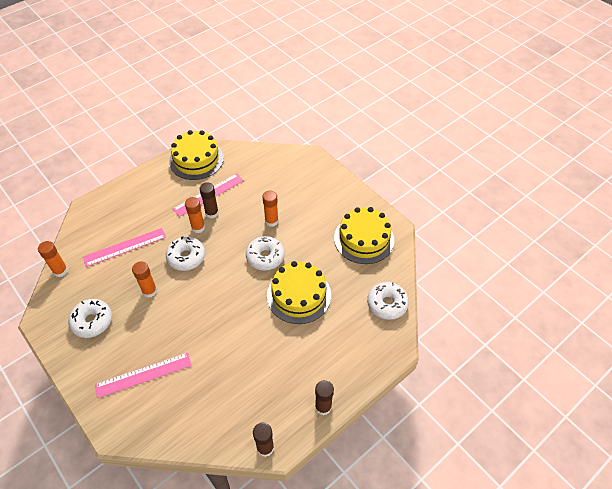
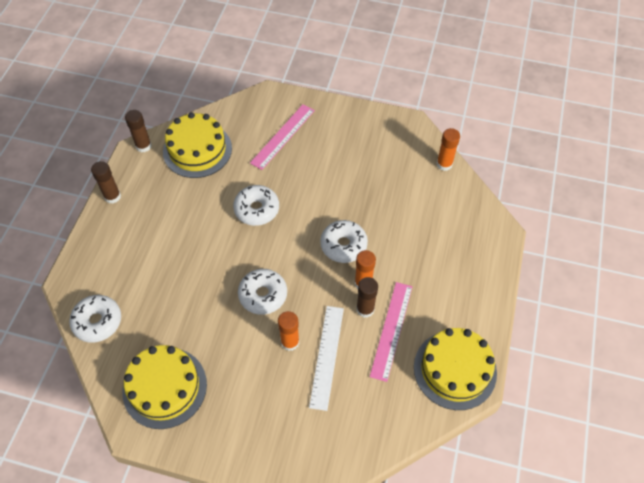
camera: 145 degrees right, 5 degrees up
white donut [68,299,112,338] -> white donut moved to [233,185,279,226]
pink ruler [83,228,166,267] -> none
orange glue stick [132,261,157,298] -> none
yellow cake [267,261,331,324] -> yellow cake moved to [163,112,232,178]
none -> white ruler [309,306,344,411]

